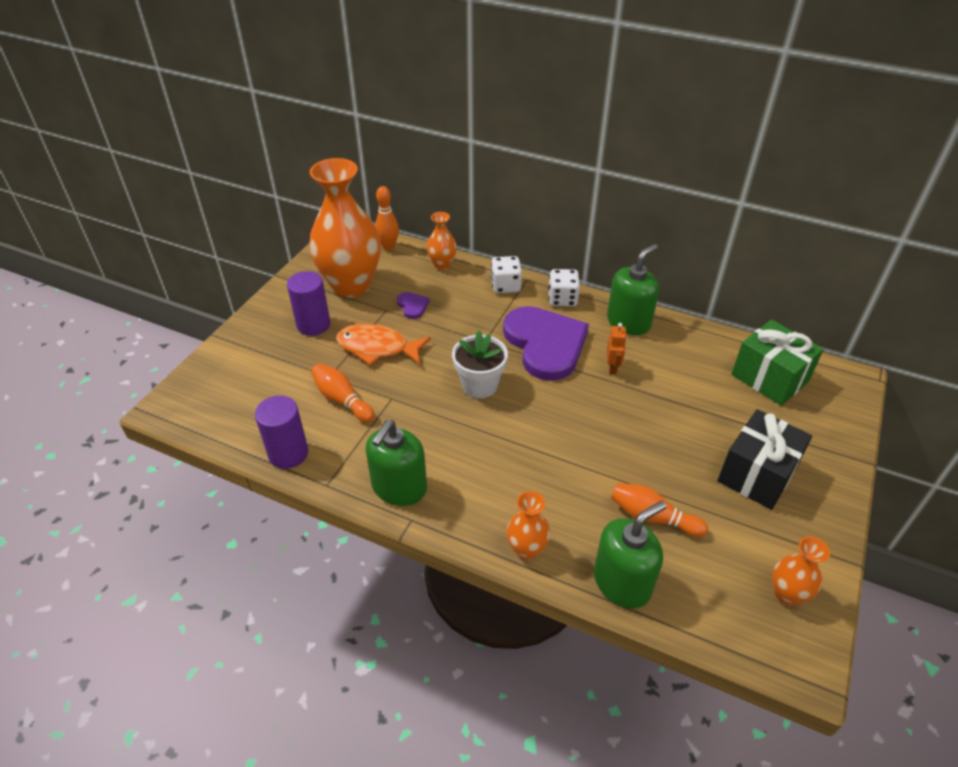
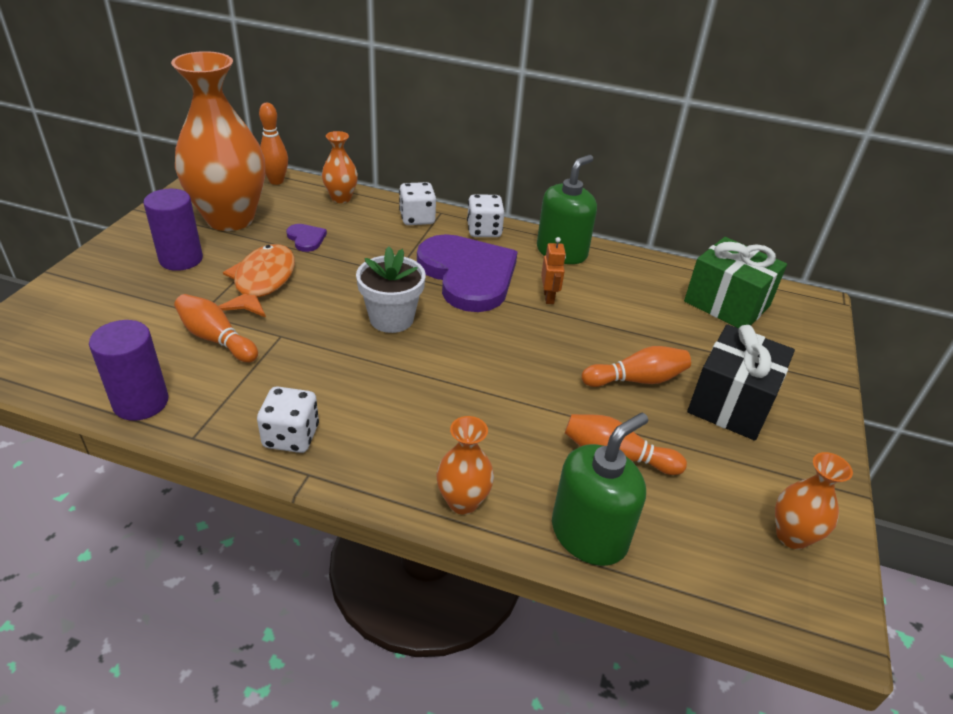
camera: 10 degrees left, 5 degrees down
orange fish [336,324,431,365] -> orange fish turned 90 degrees clockwise [219,244,295,318]
green soap dispenser [365,420,427,506] -> white dice [257,387,319,453]
none -> orange bowling pin [582,346,691,387]

